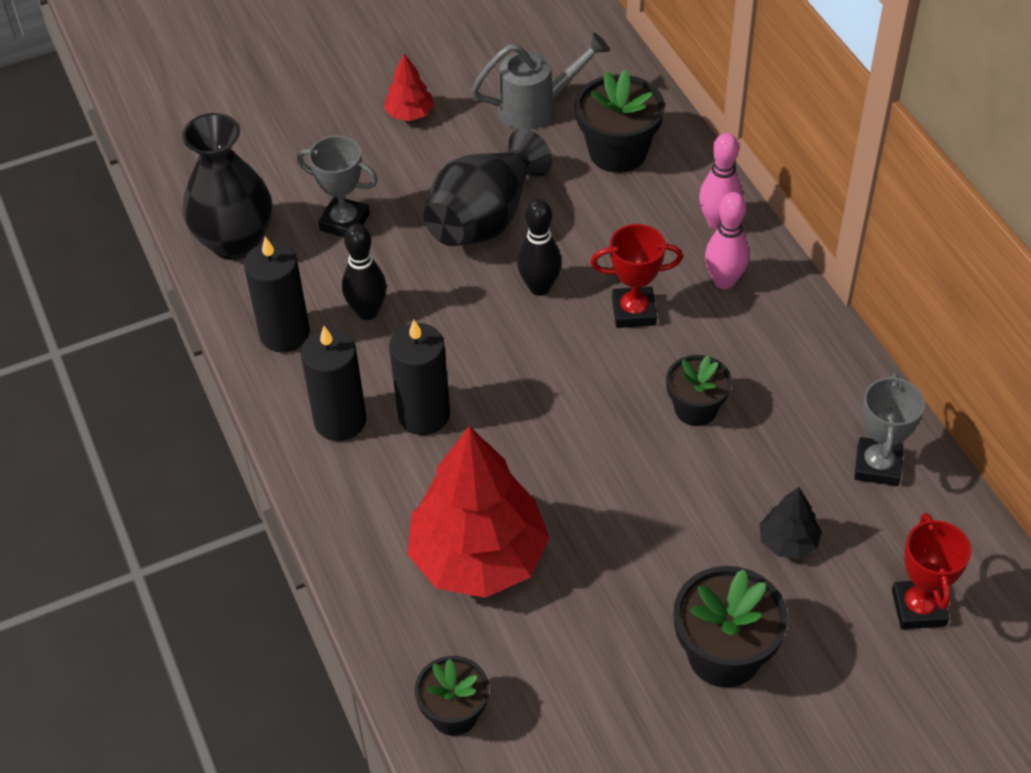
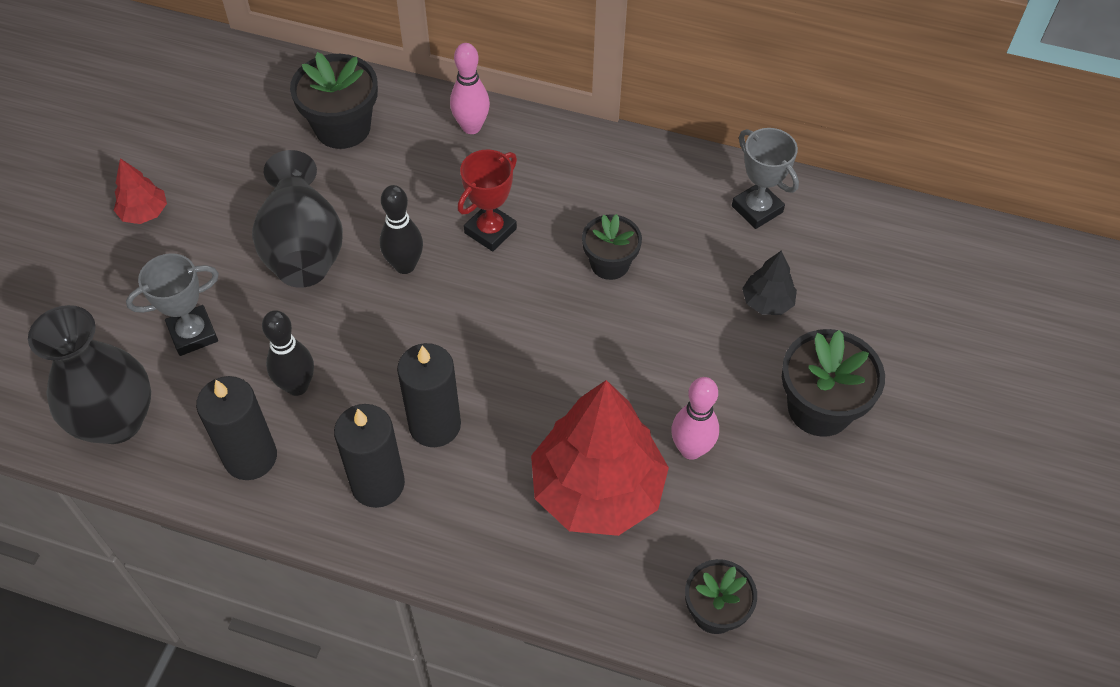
camera: 50 degrees left, 5 degrees up
grey watering can [471,33,610,130] -> none
pink bowling pin [705,192,750,289] -> pink bowling pin moved to [671,377,719,460]
red trophy [892,513,971,629] -> none

